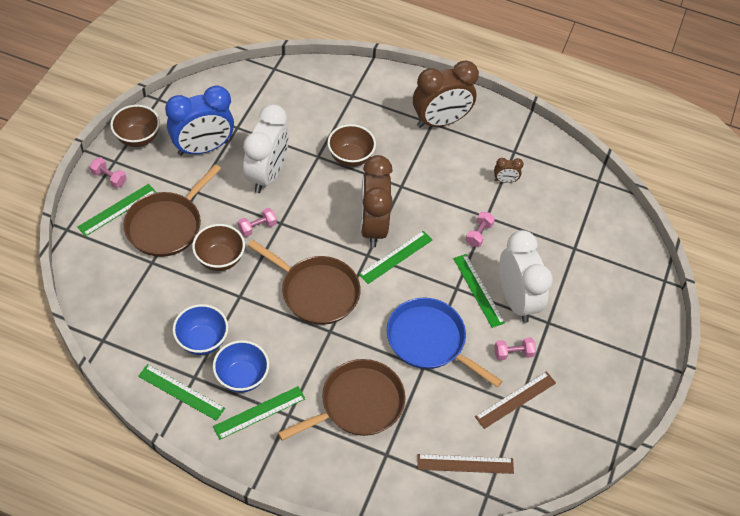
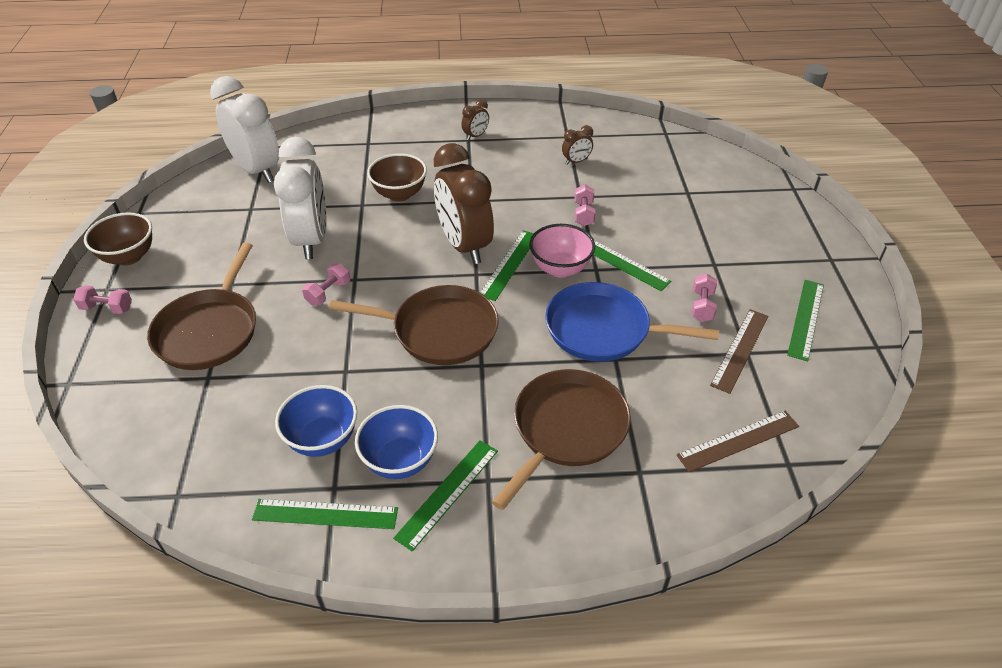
camera: 20 degrees left, 10 degrees down
green ruler [77,184,157,236] -> green ruler moved to [787,280,824,362]
blue clock [165,86,234,156] -> none
brown bowl [192,224,245,271] -> none
brown clock [413,61,479,128] -> brown clock [461,99,489,140], size x0.42
pink dumbbell [494,337,536,361] -> pink dumbbell turned 45 degrees counterclockwise [692,274,717,322]
white clock [499,230,553,323] -> white clock moved to [210,76,279,183]
none -> pink bowl [529,224,595,278]

